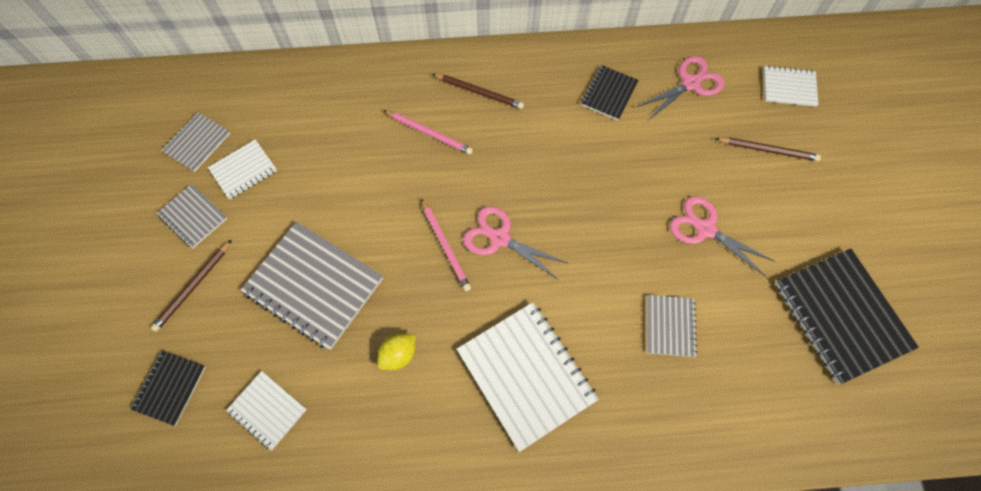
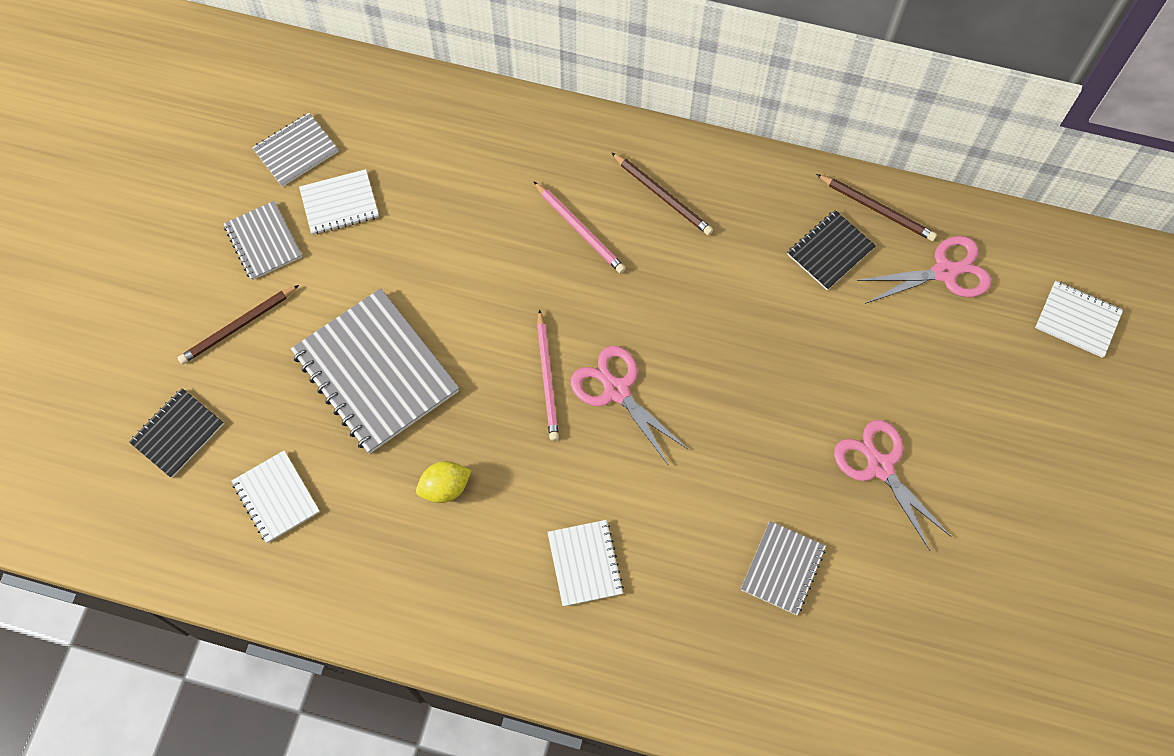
camera: 20 degrees right, 0 degrees up
white notebook [457,302,598,452] -> white notebook [547,520,624,607], size x0.53
brown pencil [715,138,821,161] -> brown pencil moved to [816,174,937,241]
black notebook [775,249,919,384] -> none

